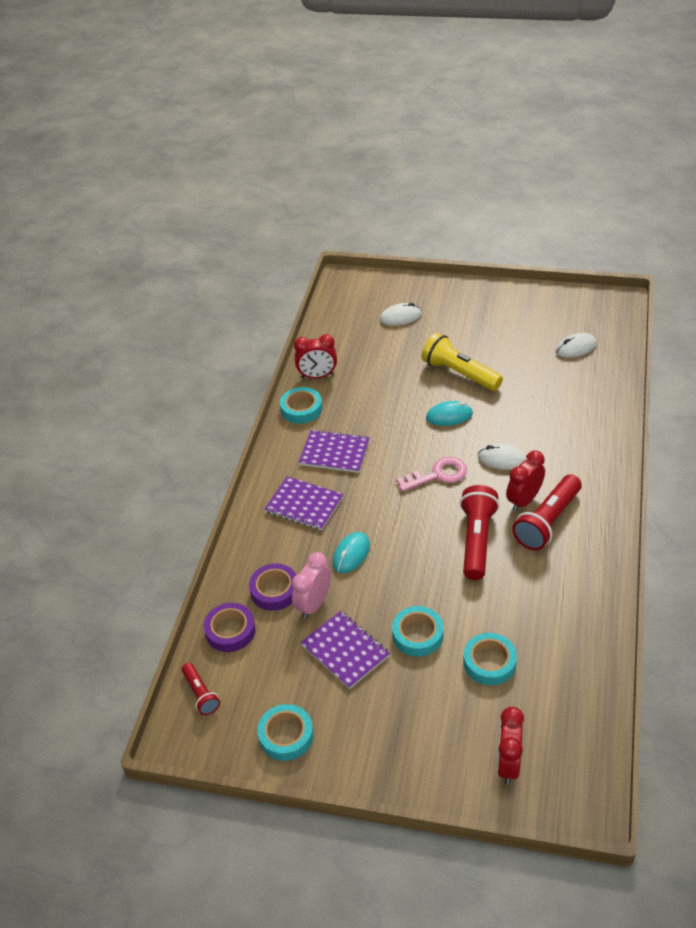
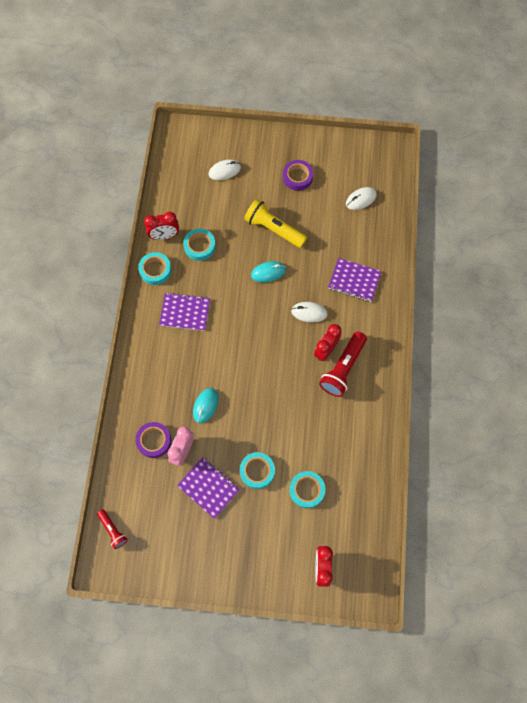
camera: 10 degrees left, 25 degrees up
purple tape [203,603,256,652] -> purple tape moved to [283,160,314,191]
turquoise tape [257,704,314,761] -> turquoise tape moved to [183,229,216,261]
purple notebook [264,476,343,530] -> purple notebook moved to [328,258,382,302]
pink key [396,457,467,492] -> none
red flashlight [460,485,499,580] -> none

